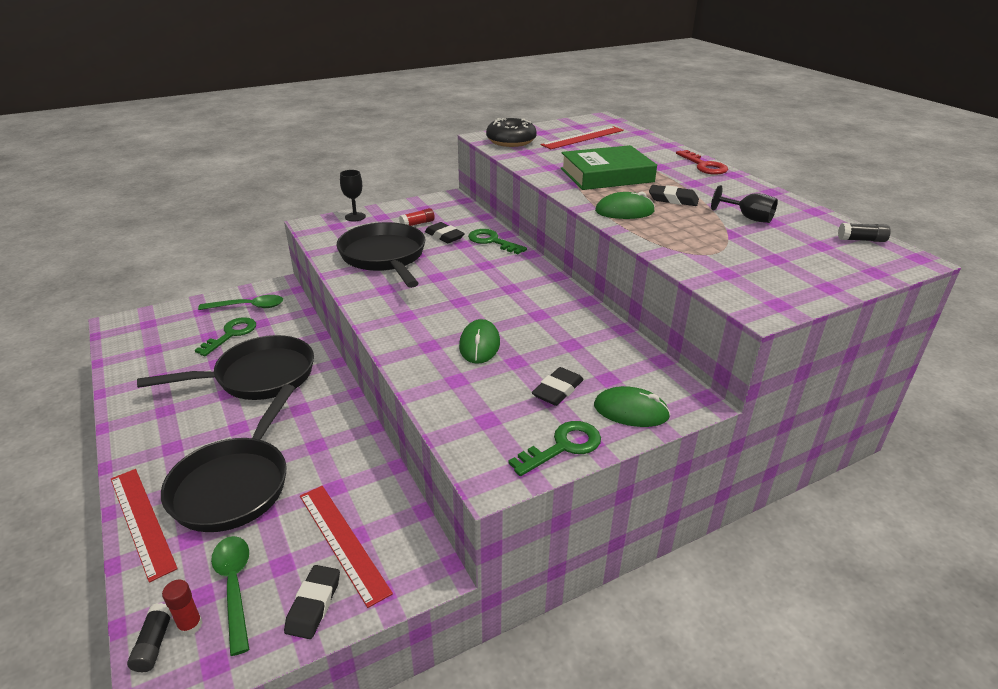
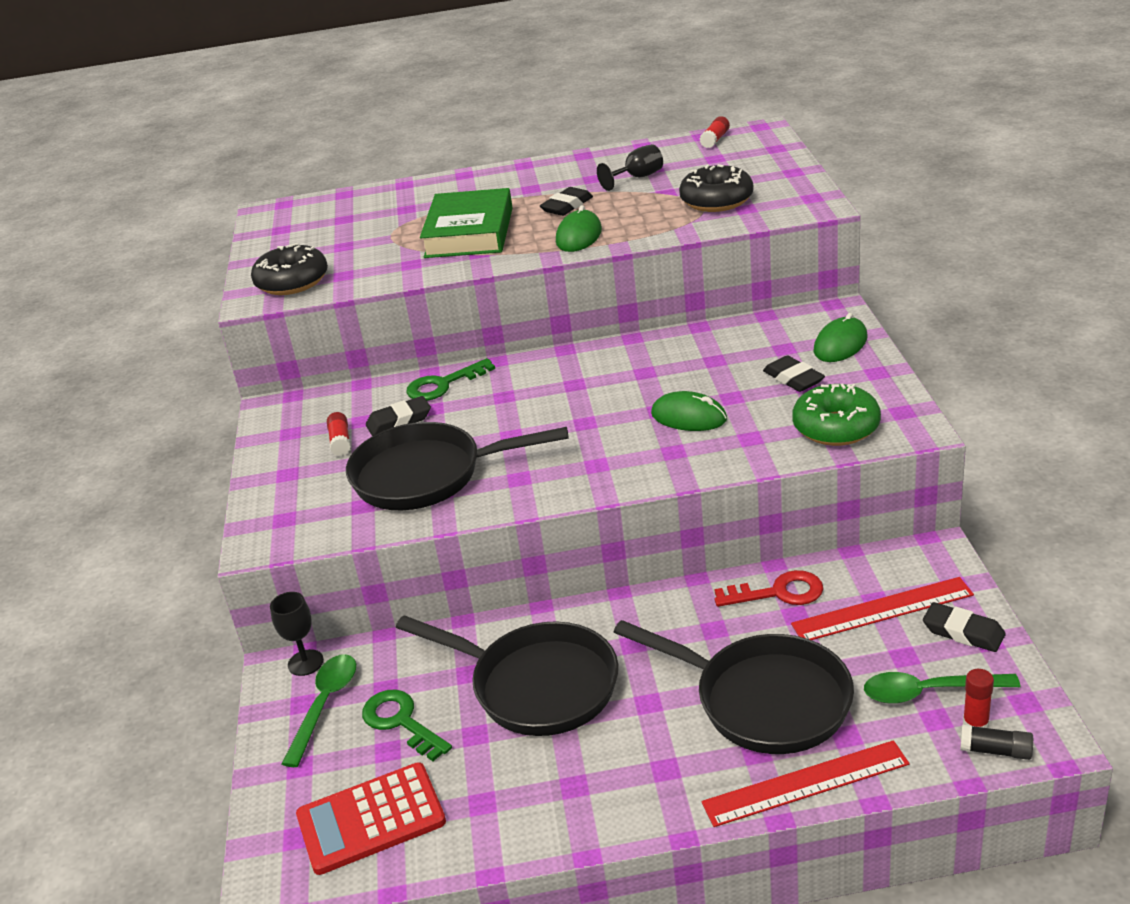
camera: 65 degrees left, 0 degrees up
black pan [137,335,314,400] -> black pan turned 120 degrees clockwise [396,615,619,736]
black goblet [340,170,366,222] -> black goblet moved to [270,592,324,676]
green key [509,421,601,476] -> none
red ruler [541,126,624,149] -> none
red key [676,150,728,175] -> red key moved to [715,570,823,607]
black glue stick [838,223,891,242] -> red glue stick [700,116,730,148]
none -> red calculator [296,762,446,875]
none -> black donut [679,164,754,212]
none -> green donut [792,383,881,446]

